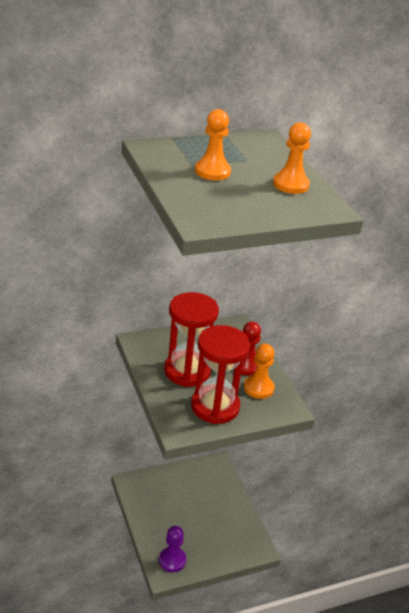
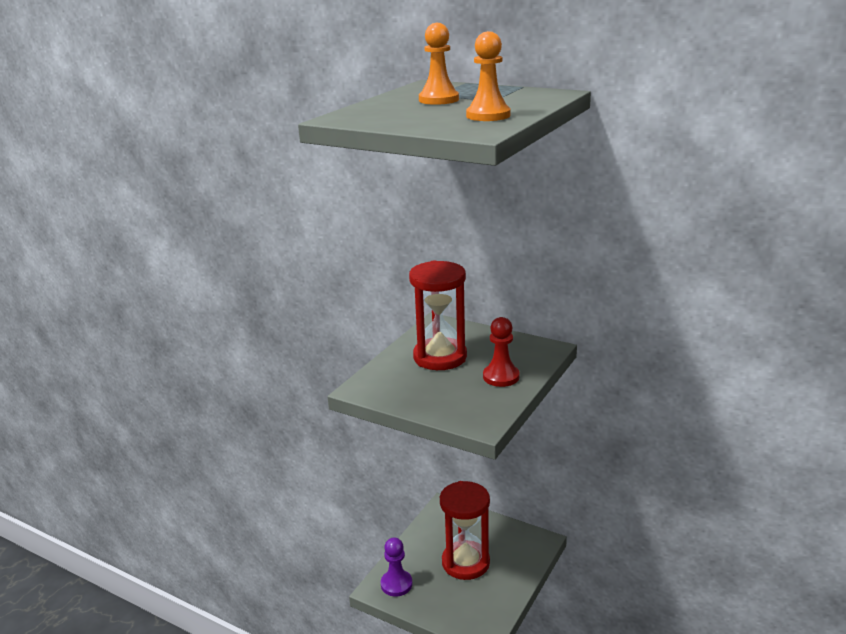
camera: 55 degrees right, 10 degrees down
red hourglass [191,325,250,424] -> red hourglass moved to [440,481,490,580]
orange pawn [244,344,274,399] -> none

